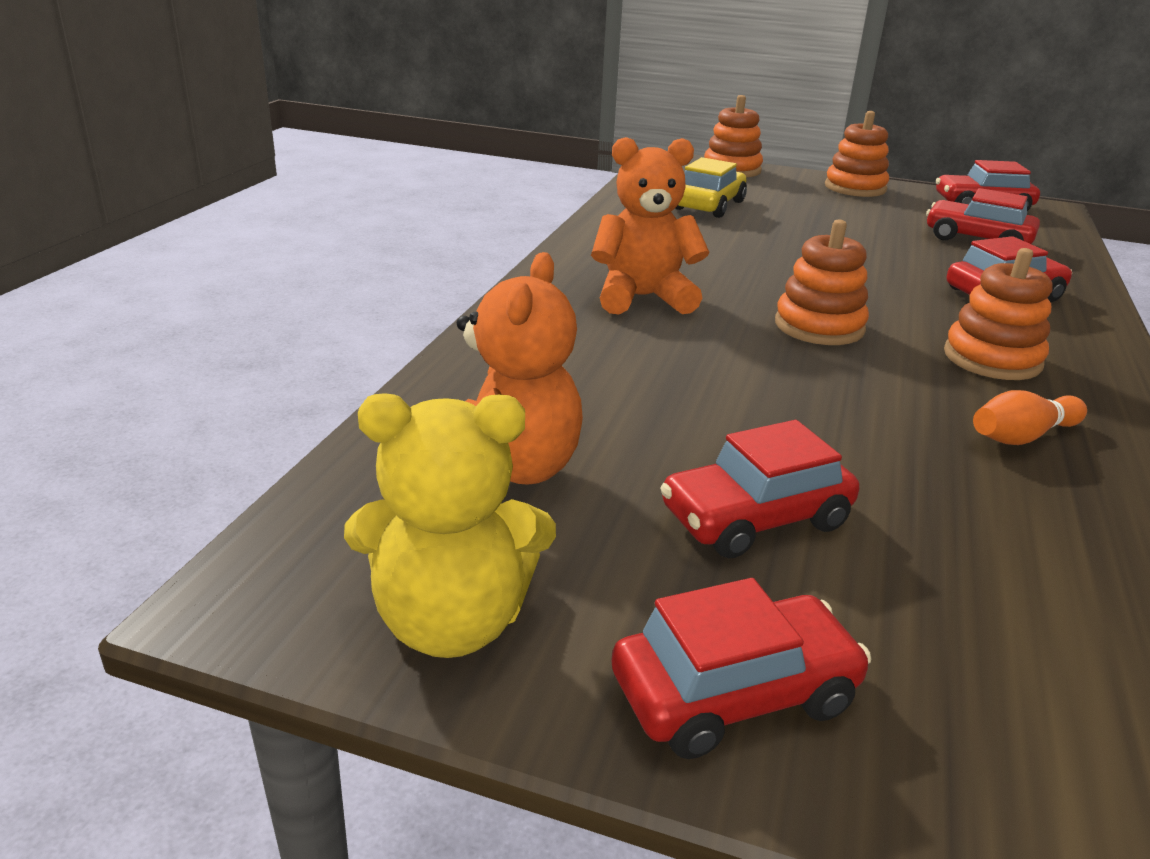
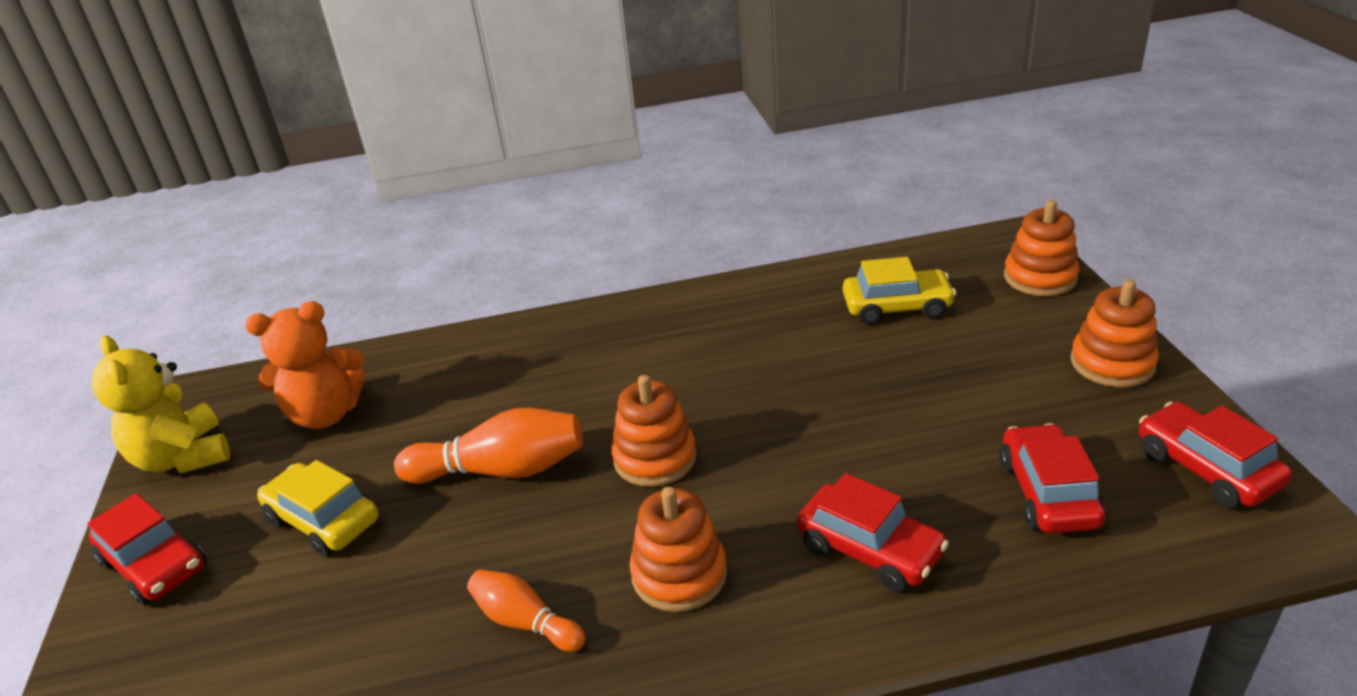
camera: 65 degrees right, 5 degrees up
orange teddy bear [591,137,710,315] -> none
red car [660,420,859,558] -> yellow car [257,460,379,557]
none -> orange bowling pin [394,408,583,484]

